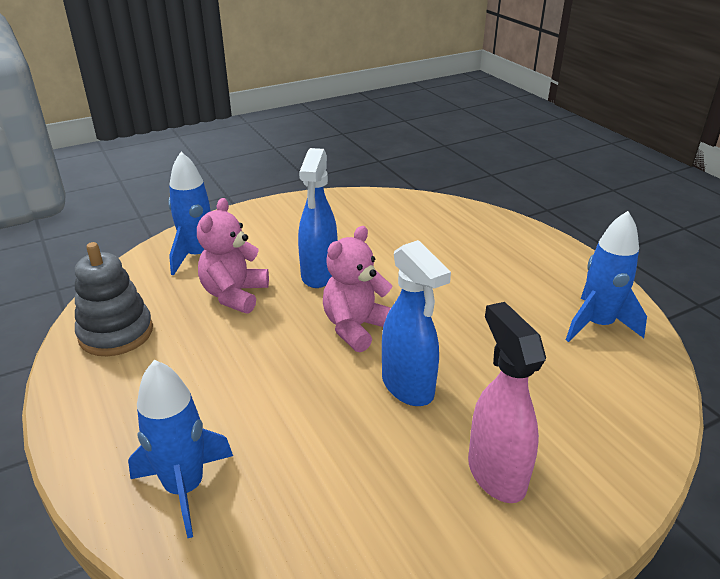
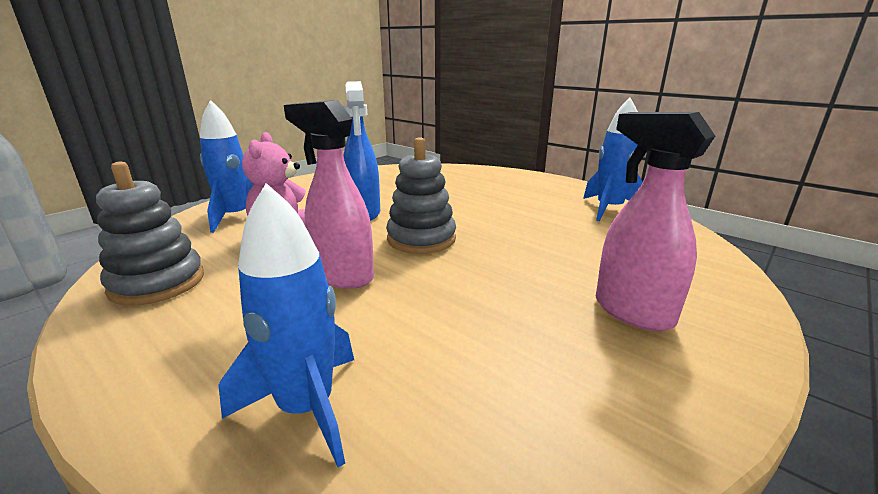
camera: 20 degrees left, 10 degrees down
pink teddy bear [323,226,392,352] -> grey stacking toy [386,137,456,254]
blue spray bottle [382,240,451,406] -> none
none -> pink spray bottle [284,100,374,289]

